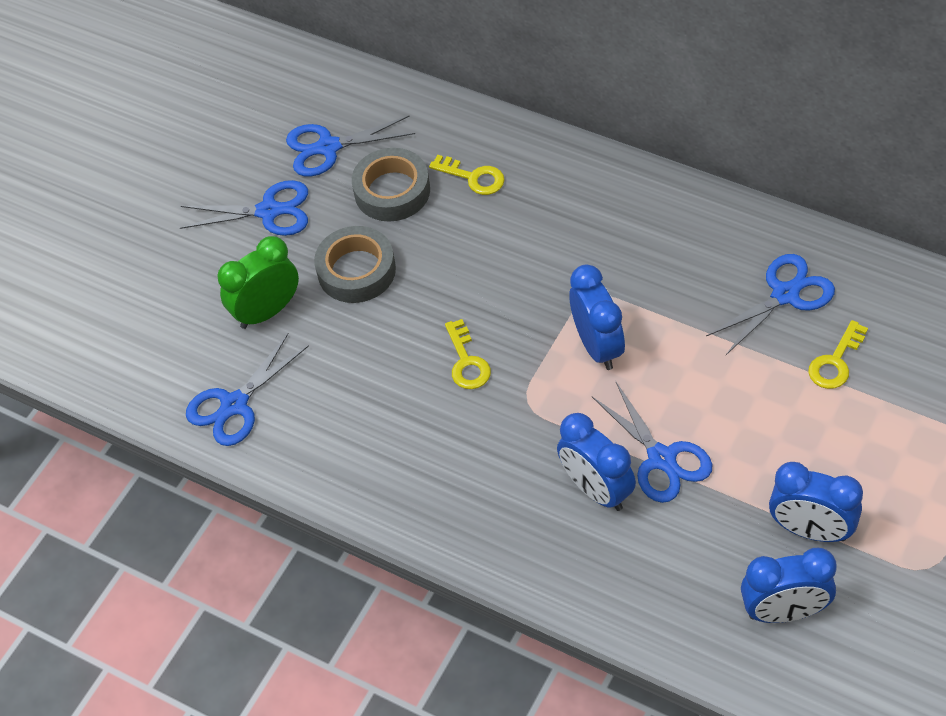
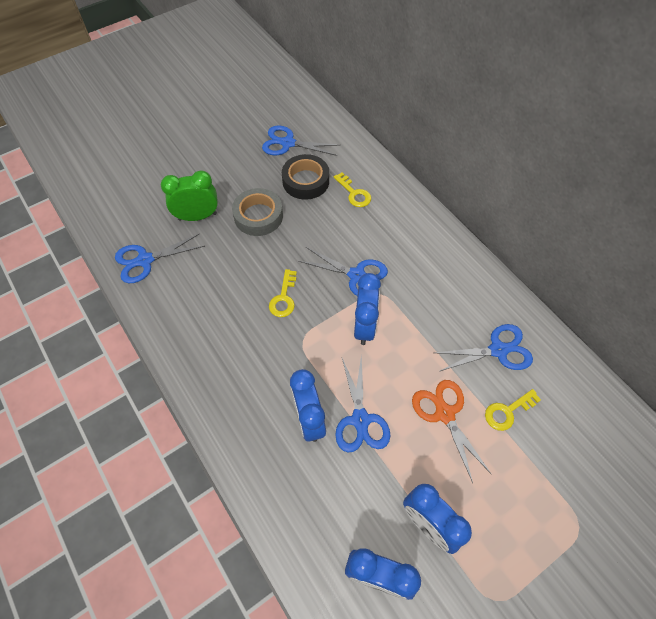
camera: 20 degrees right, 5 degrees up
blue scissors [180,180,308,236] -> blue scissors moved to [298,247,388,296]
grey tape [352,148,430,221] -> black tape [282,154,329,200]
none -> orange scissors [412,380,492,483]

